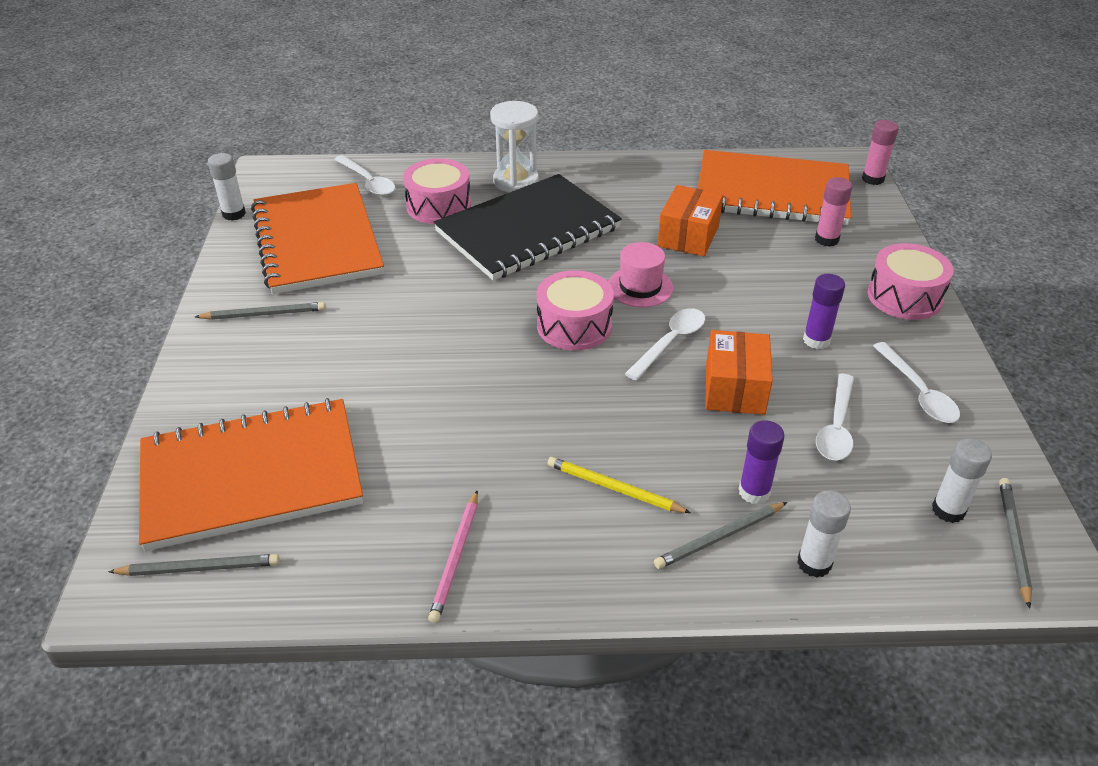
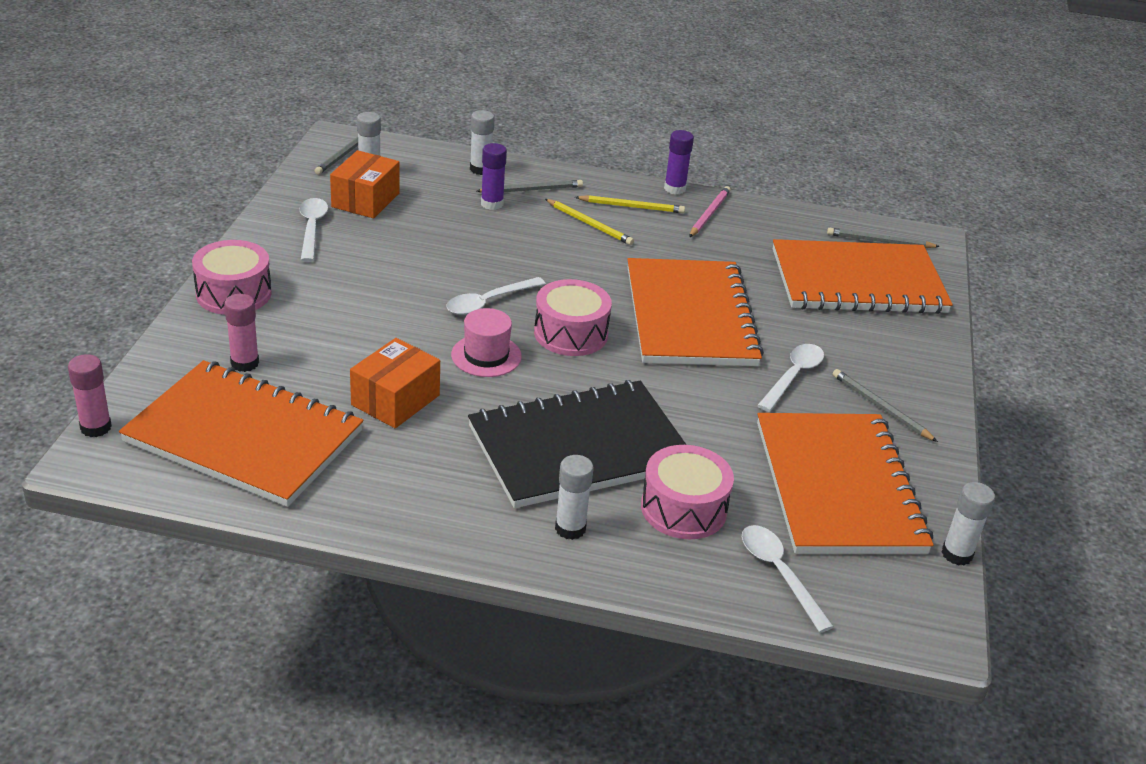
camera: 170 degrees left, 5 degrees down
grey pencil [195,302,326,320] -> grey pencil turned 45 degrees clockwise [832,369,938,442]
white hourglass [490,101,539,193] -> white glue stick [555,455,594,540]
orange box [706,330,773,415] -> orange box moved to [330,150,399,218]
purple glue stick [803,274,845,349] -> purple glue stick moved to [664,130,694,195]
white spoon [816,374,854,460] -> white spoon moved to [757,344,824,412]
none -> yellow pencil [575,195,685,213]
none -> orange notebook [627,258,764,366]

